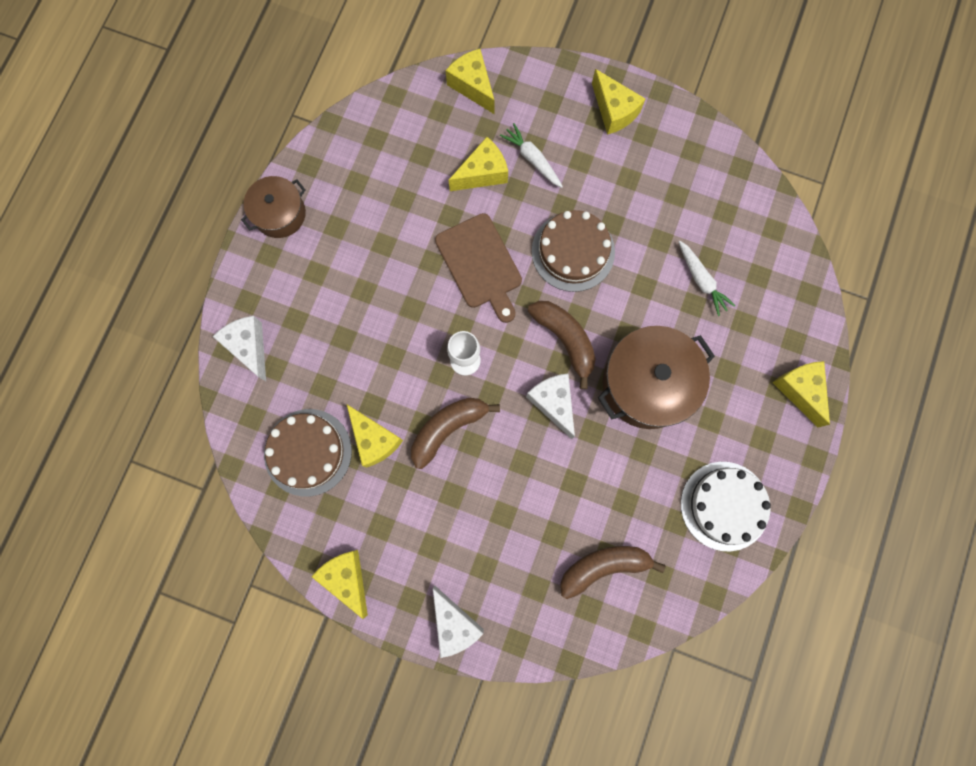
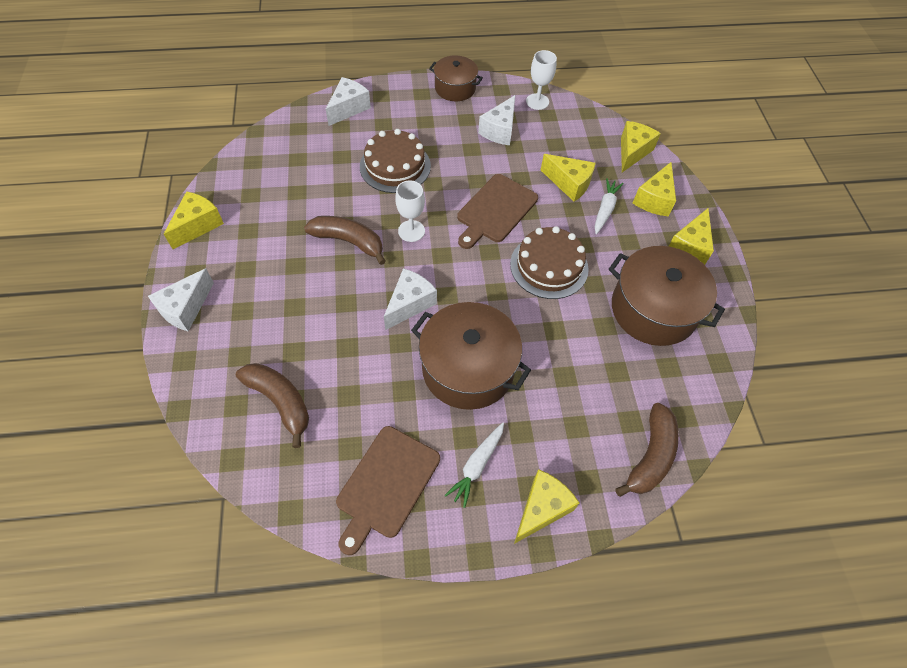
camera: 60 degrees right, 20 degrees down
brown cake [264,409,352,496] -> brown cake moved to [360,129,431,193]
yellow cheese [347,405,403,468] -> yellow cheese moved to [633,162,676,216]
brown banana [528,301,596,389] -> brown banana moved to [615,403,679,497]
white carrot [678,240,735,316] -> white carrot moved to [445,422,504,508]
white cake [681,462,771,552] -> brown cutting board [336,426,440,555]
none -> white cheese [478,95,515,145]
none -> white goblet [526,50,557,110]
none -> brown pot [609,246,725,346]

